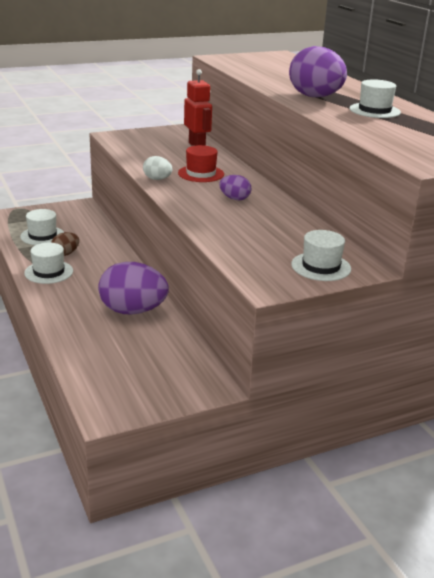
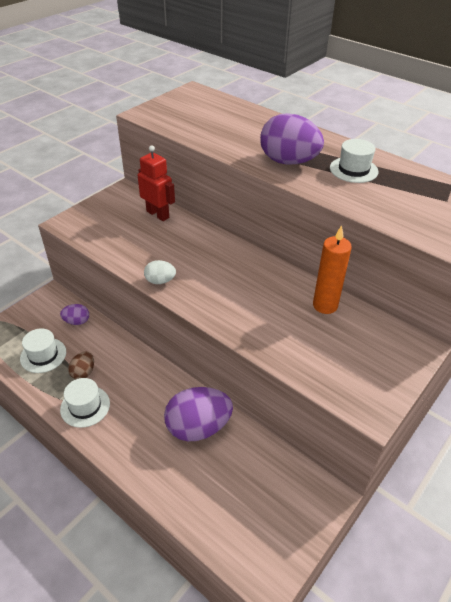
camera: 25 degrees left, 15 degrees up
red hat [178,145,224,182] -> none
purple egg [219,175,251,200] -> purple egg moved to [60,304,89,325]
white hat [291,230,351,281] -> none
none -> orange candle [313,225,352,314]

